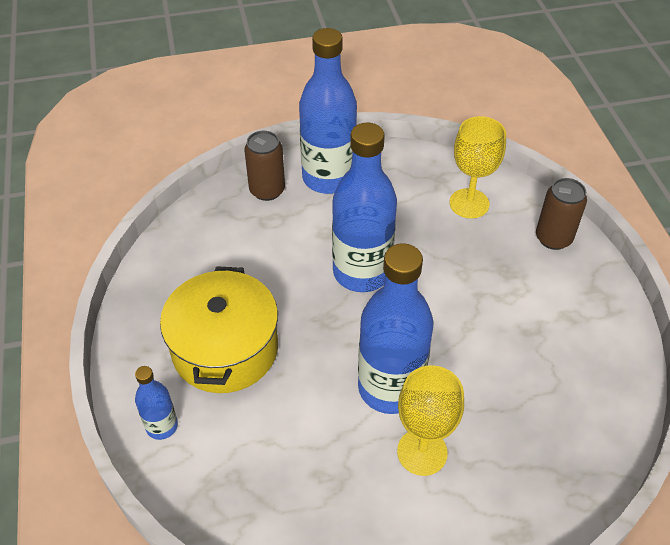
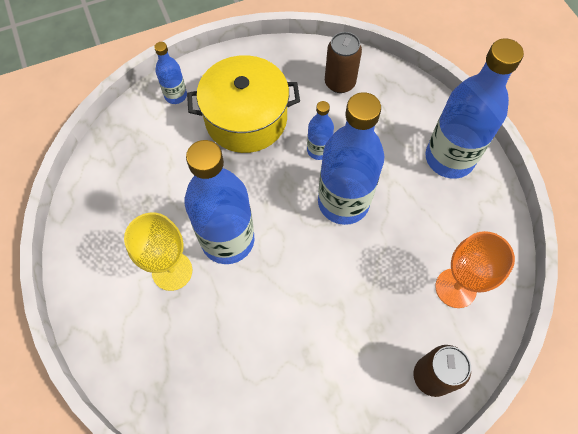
camera: 80 degrees right, 15 degrees up
brown can [244,131,285,201] -> brown can moved to [325,32,362,93]
yellow goblet [449,116,506,218] -> orange goblet [436,231,515,308]
none -> blue bottle [307,101,334,160]

